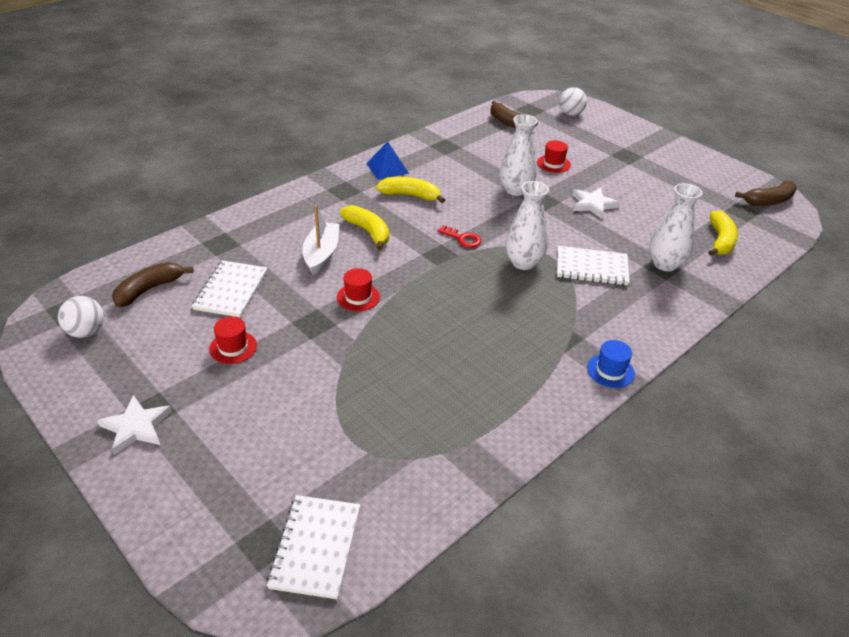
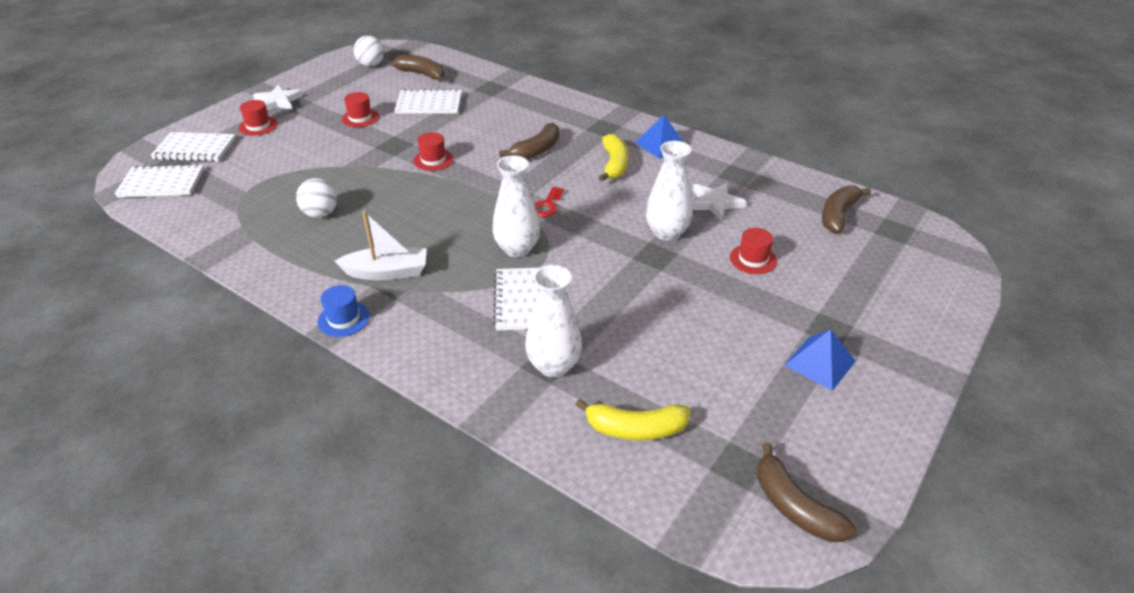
camera: 80 degrees right, 0 degrees up
white boat [303,205,339,275] -> white boat moved to [335,211,427,280]
yellow banana [340,205,389,250] -> brown banana [499,123,559,159]
white ball [559,87,587,116] -> white ball moved to [296,178,337,218]
white star [572,188,620,219] -> white star moved to [692,183,746,221]
none -> white notebook [150,132,236,162]
none -> red hat [239,100,278,136]
none -> blue pyramid [784,329,856,391]

